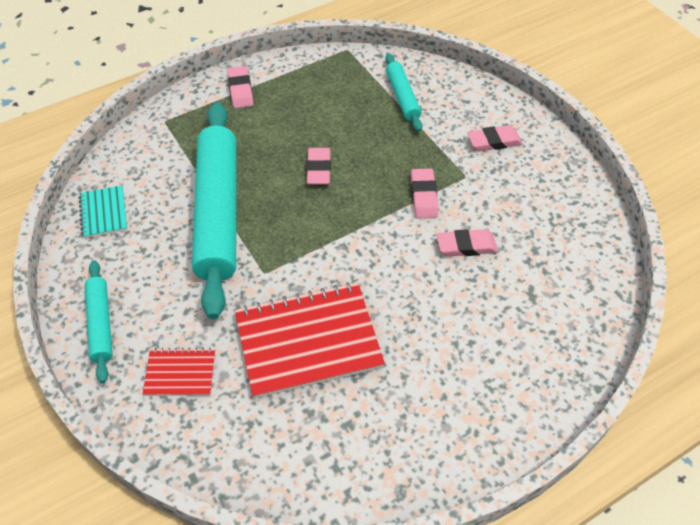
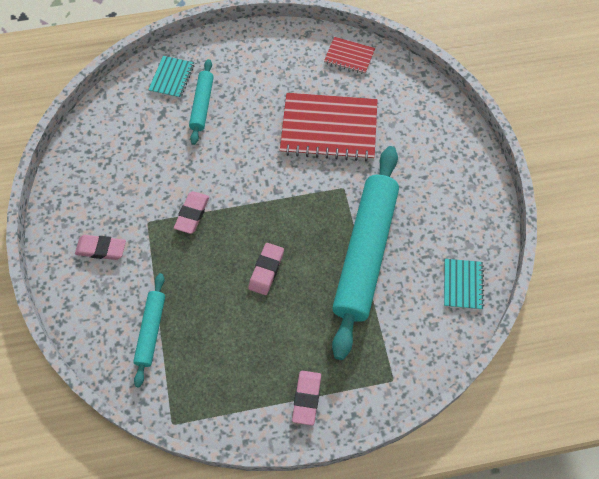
camera: 160 degrees left, 10 degrees up
turquoise rolling pin [85,260,113,383] -> turquoise rolling pin moved to [189,59,214,145]
red notebook [143,348,215,396] -> red notebook moved to [324,37,375,74]
pink eraser [437,229,498,257] -> none
none -> turquoise notebook [148,56,194,98]

